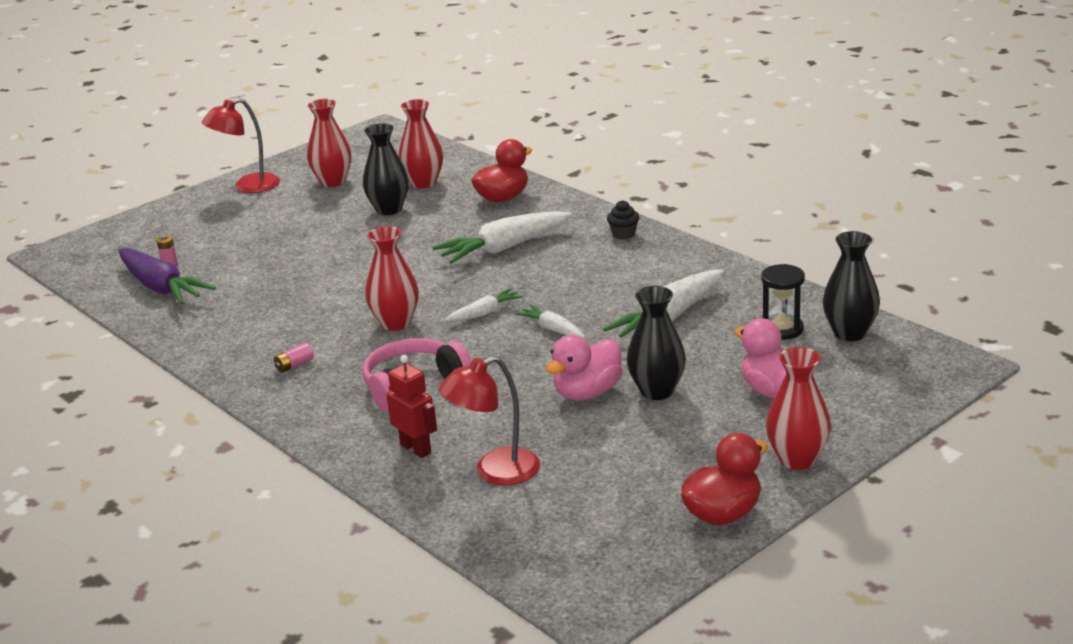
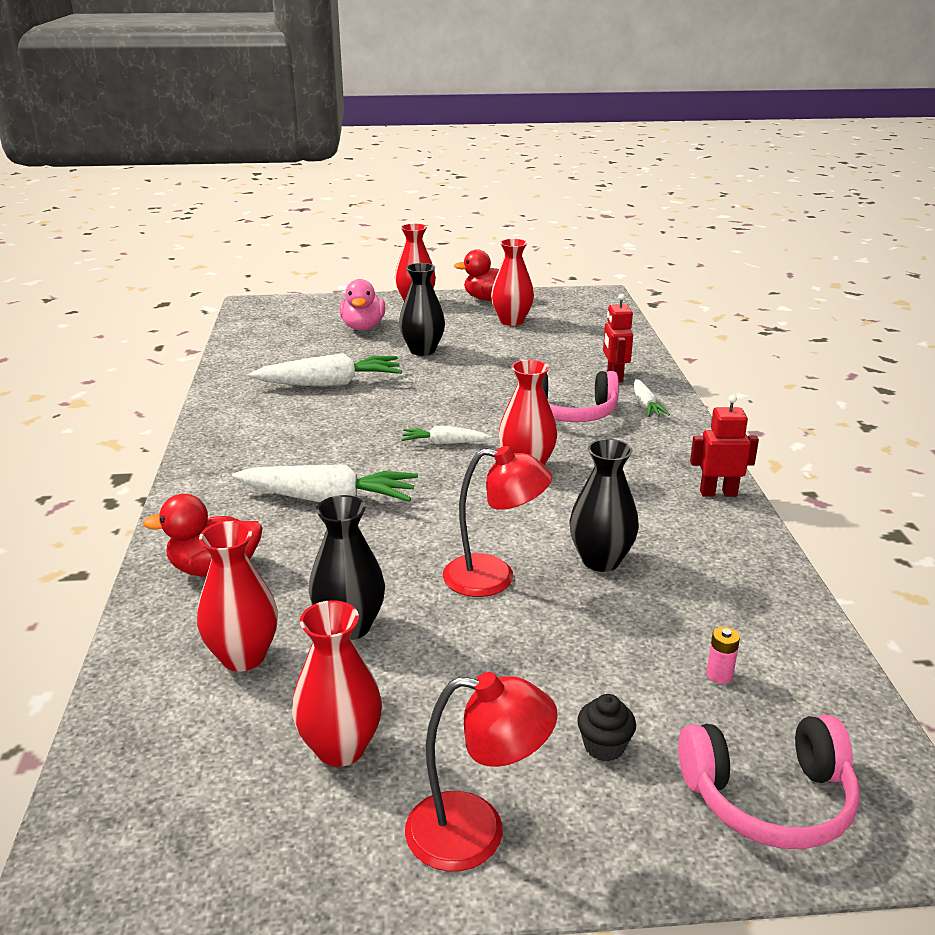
camera: 145 degrees left, 0 degrees up
purple carrot [118,248,216,305] -> none
pink battery [274,343,314,373] -> none
red lamp [438,356,540,486] -> red lamp moved to [443,446,552,597]
white carrot [515,305,585,338] -> white carrot moved to [634,379,670,417]
pink duck [546,335,623,400] -> none
black cupcake [607,200,639,239] -> black cupcake moved to [577,694,636,762]
black hourglass [761,264,805,340] -> none
black vase [823,231,880,341] -> black vase moved to [569,439,639,572]
none -> red vase [491,239,534,326]
none -> pink headphones [678,715,860,849]
none -> red robot [690,395,759,497]

